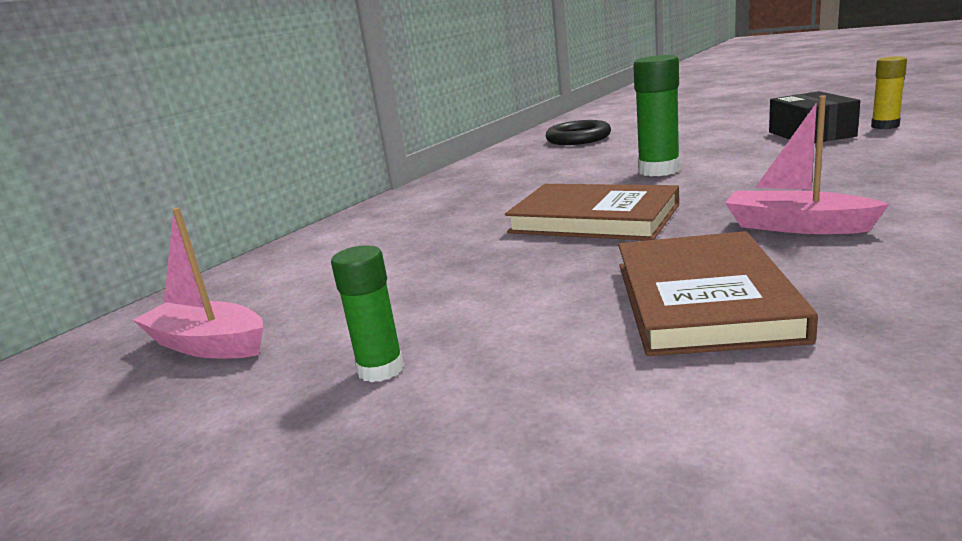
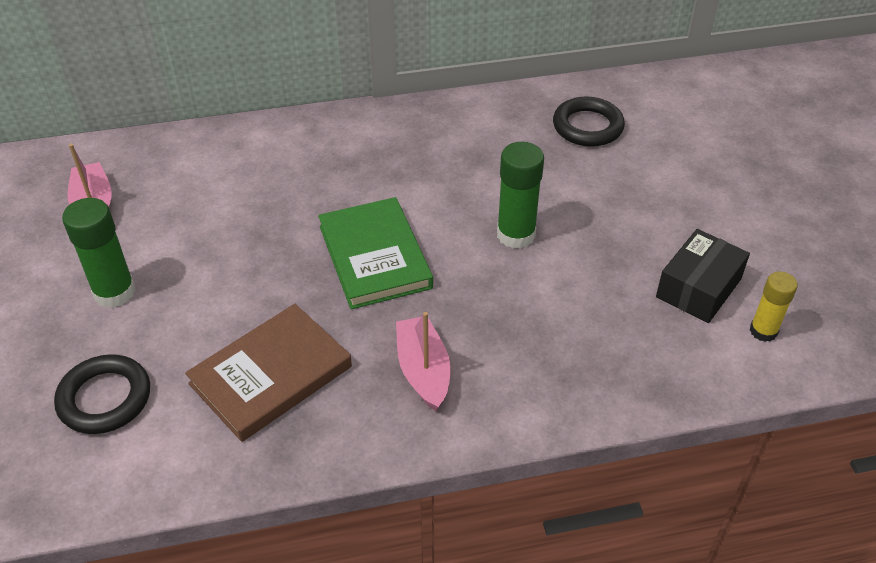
camera: 40 degrees right, 25 degrees up
green glue stick [331,245,404,382] -> green glue stick [62,198,136,308], size x1.55
brown book [505,184,679,241] -> green book [318,197,433,309]
none -> black ring [54,354,150,434]

